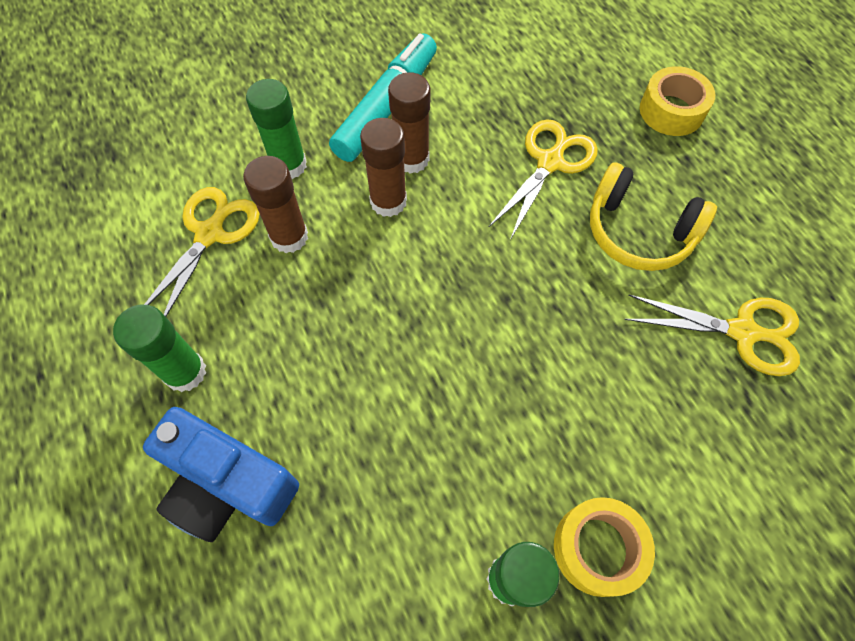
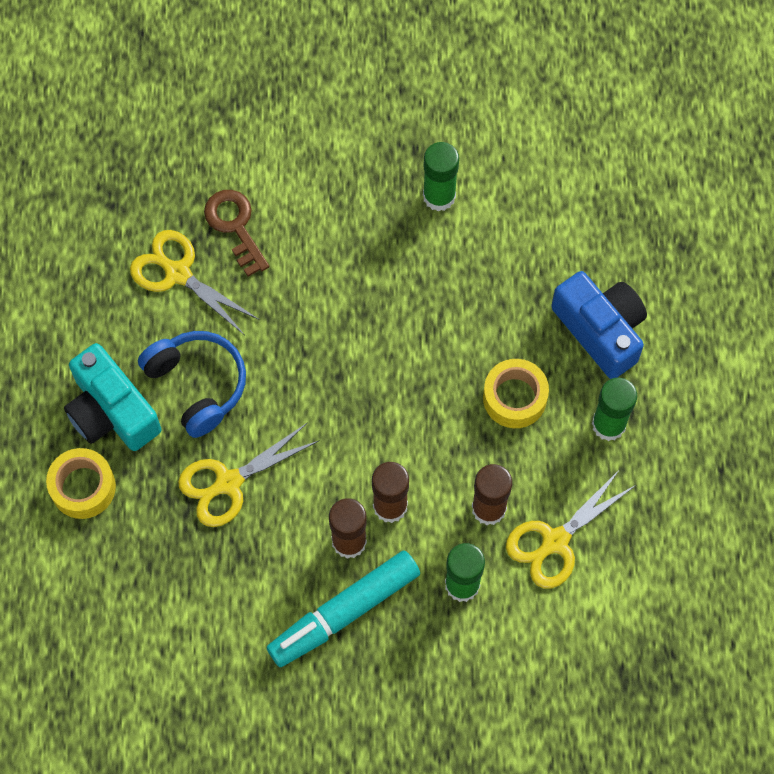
camera: 155 degrees left, 5 degrees up
yellow tape [554,497,655,597] -> yellow tape moved to [483,359,549,428]
yellow headphones [590,163,717,271] -> blue headphones [138,331,246,438]
none -> turquoise camera [64,343,161,451]
none -> brown key [204,190,269,277]

